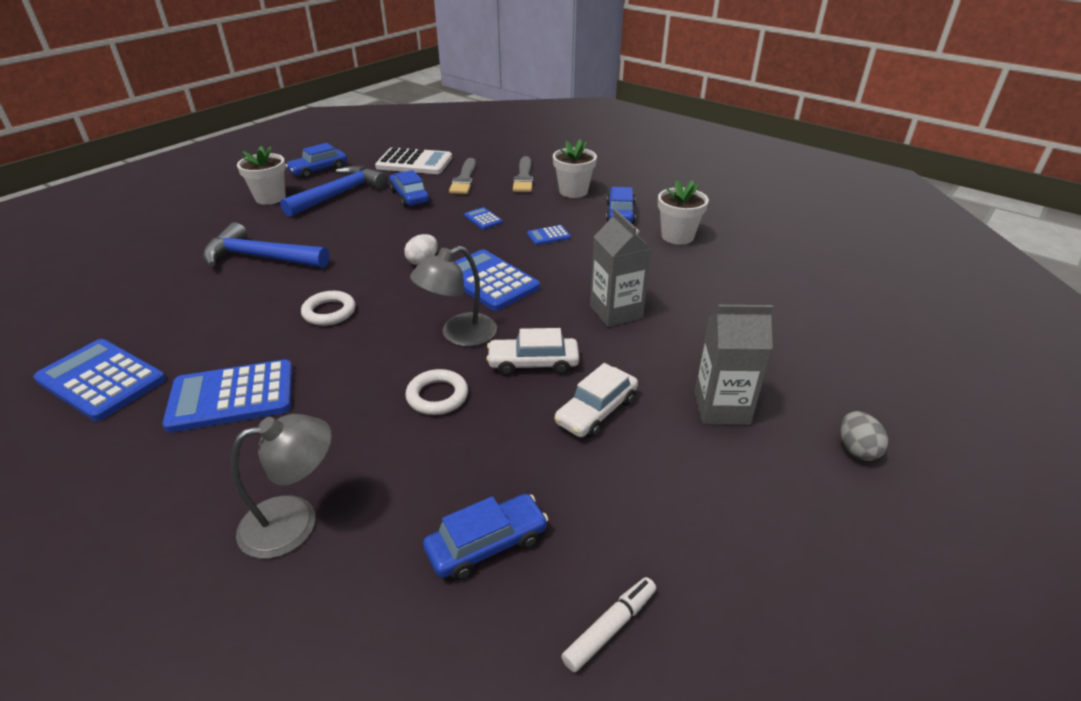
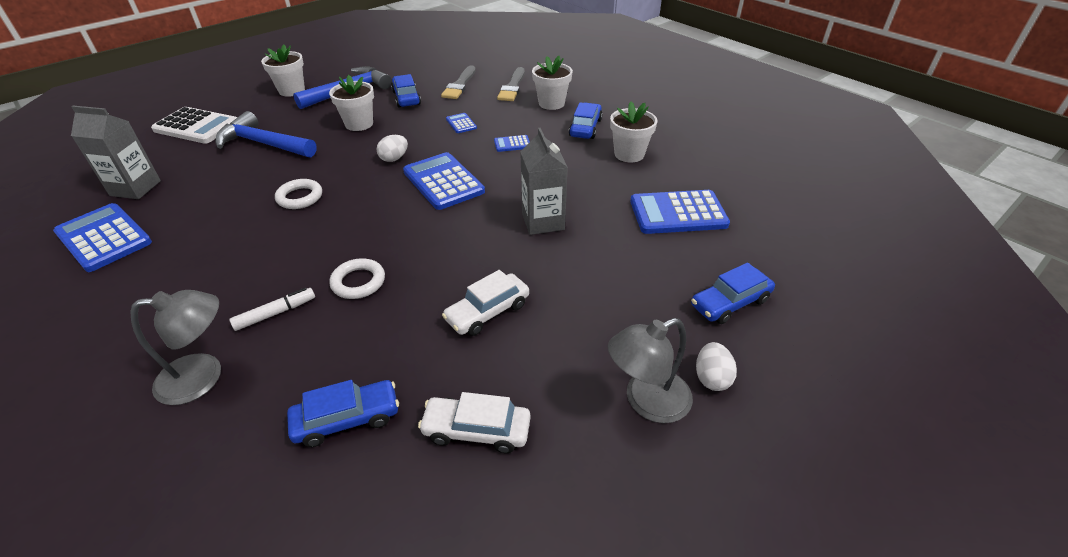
camera: 10 degrees right, 5 degrees up
blue calculator [162,359,293,433] -> blue calculator moved to [630,190,730,234]
blue car [285,143,347,178] -> blue car moved to [691,263,775,324]
white calculator [375,147,452,174] -> white calculator moved to [151,107,237,144]
grey lamp [410,246,497,346] -> grey lamp moved to [608,318,693,423]
white car [486,328,579,376] -> white car moved to [418,392,531,453]
white marker [561,577,656,672] -> white marker moved to [229,288,315,331]
grey carton [694,305,773,425] -> grey carton moved to [71,106,161,199]
grey egg [840,411,888,461] -> white egg [696,342,737,391]
none -> white flower pot [329,75,374,131]

